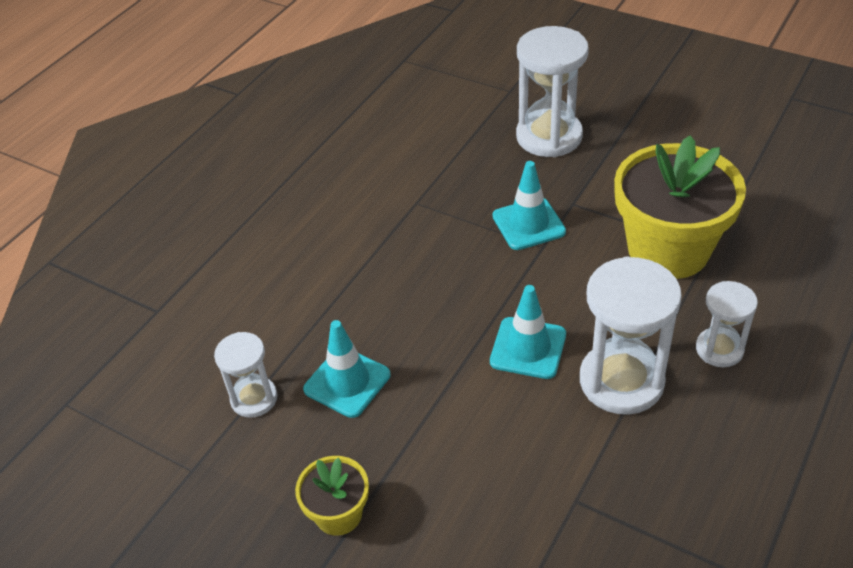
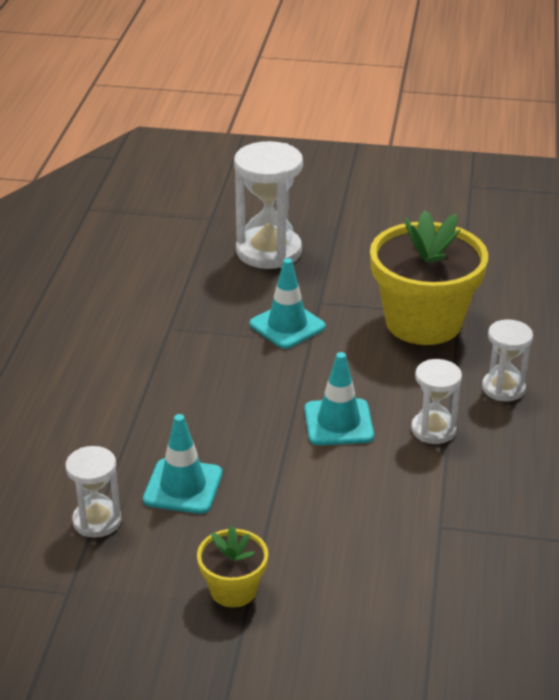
camera: 25 degrees left, 10 degrees down
white hourglass [580,257,682,415] -> white hourglass [411,359,462,444], size x0.57

